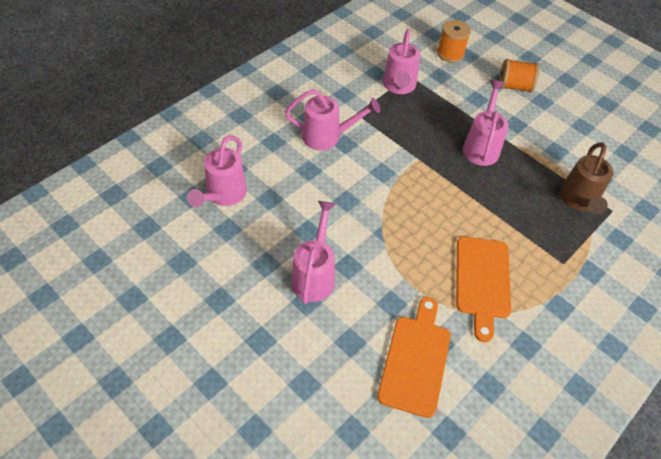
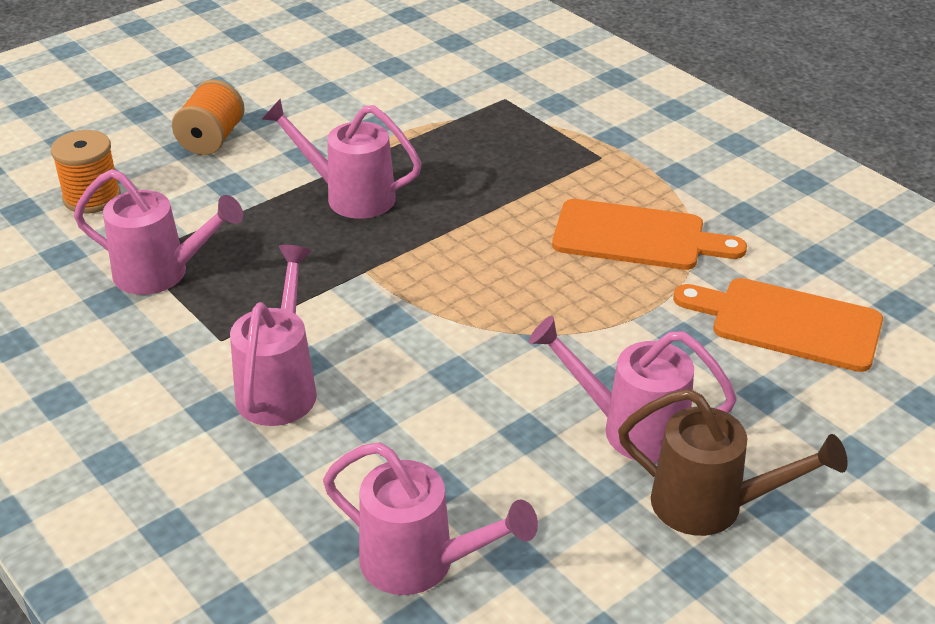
camera: 80 degrees left, 15 degrees down
brown watering can [559,143,614,214] -> brown watering can moved to [618,389,848,536]

